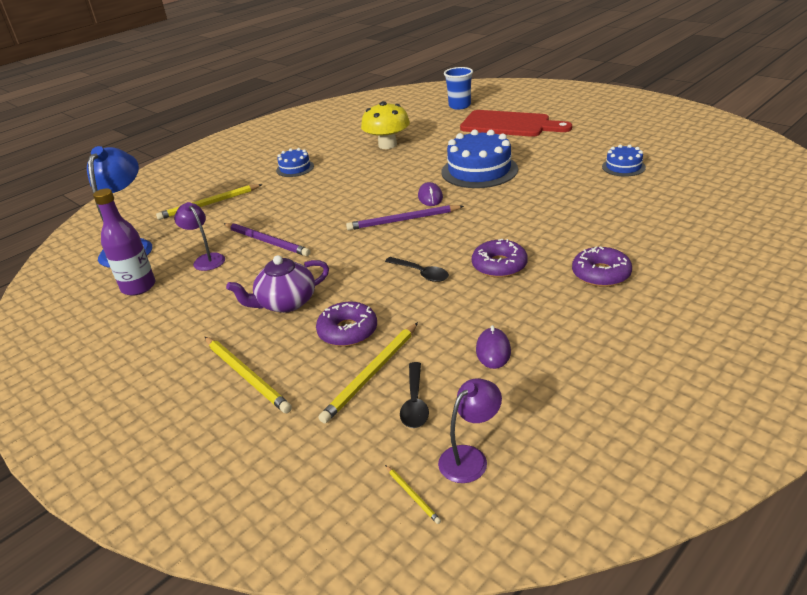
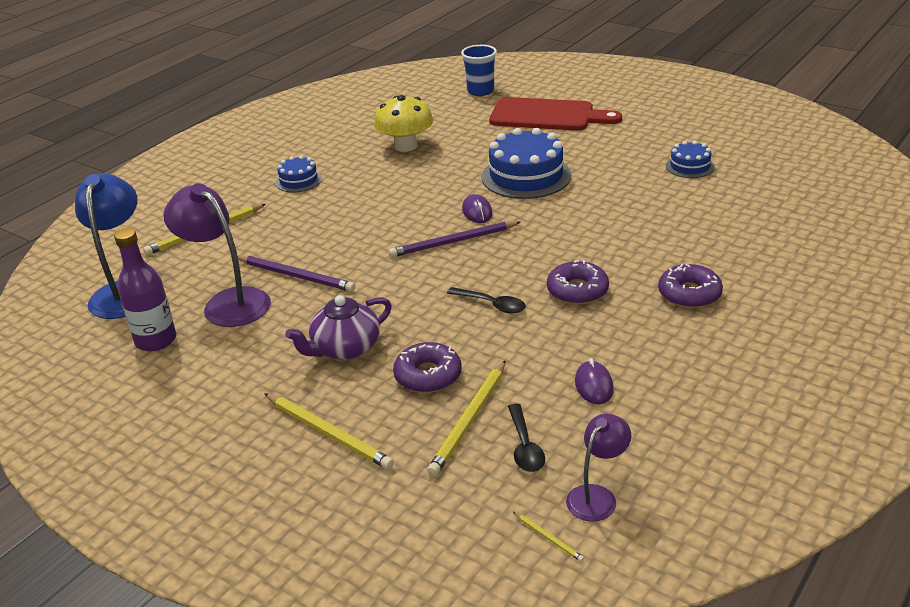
camera: 10 degrees left, 0 degrees up
purple lamp [174,202,225,271] -> purple lamp [163,183,271,327], size x1.75

